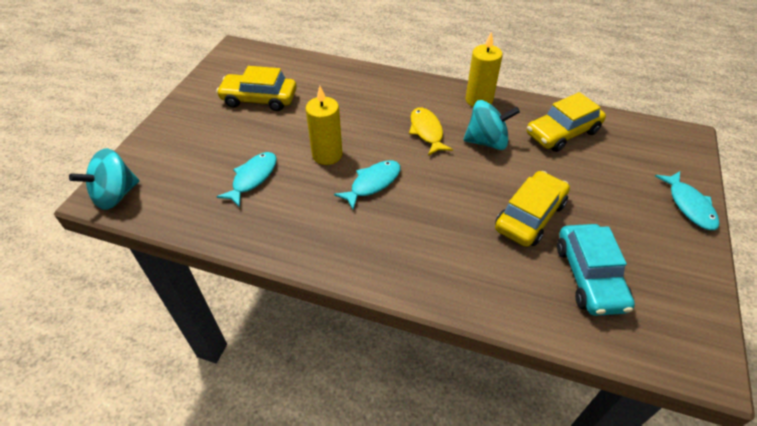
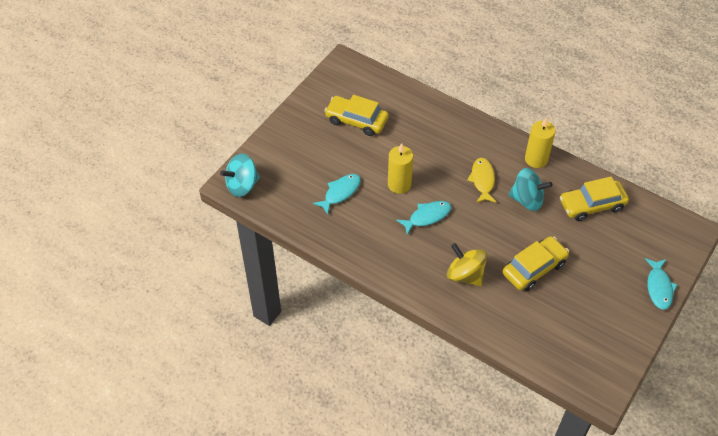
camera: 15 degrees right, 5 degrees up
turquoise car [557,224,635,316] -> none
none -> yellow spinning top [447,243,487,286]

